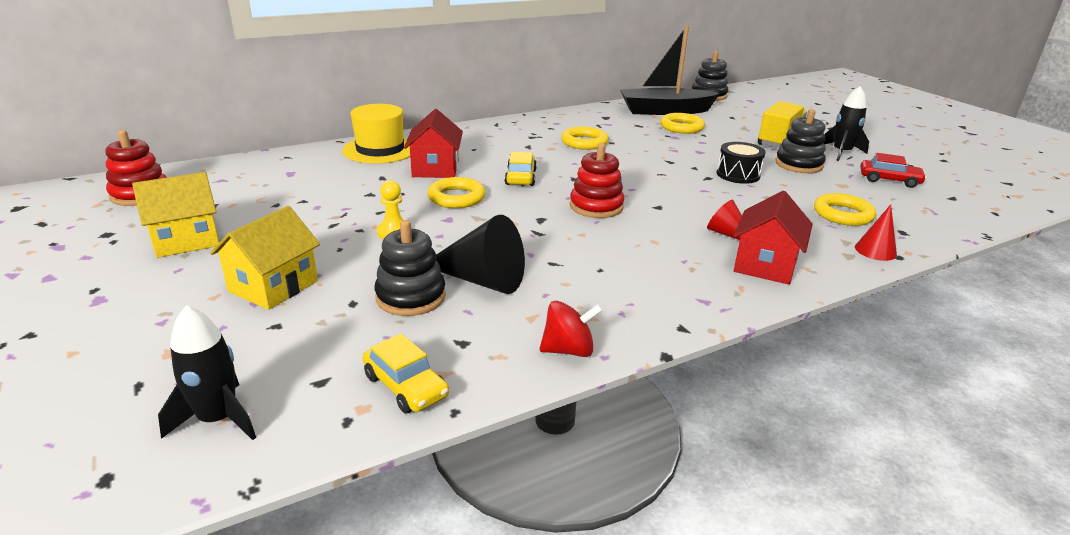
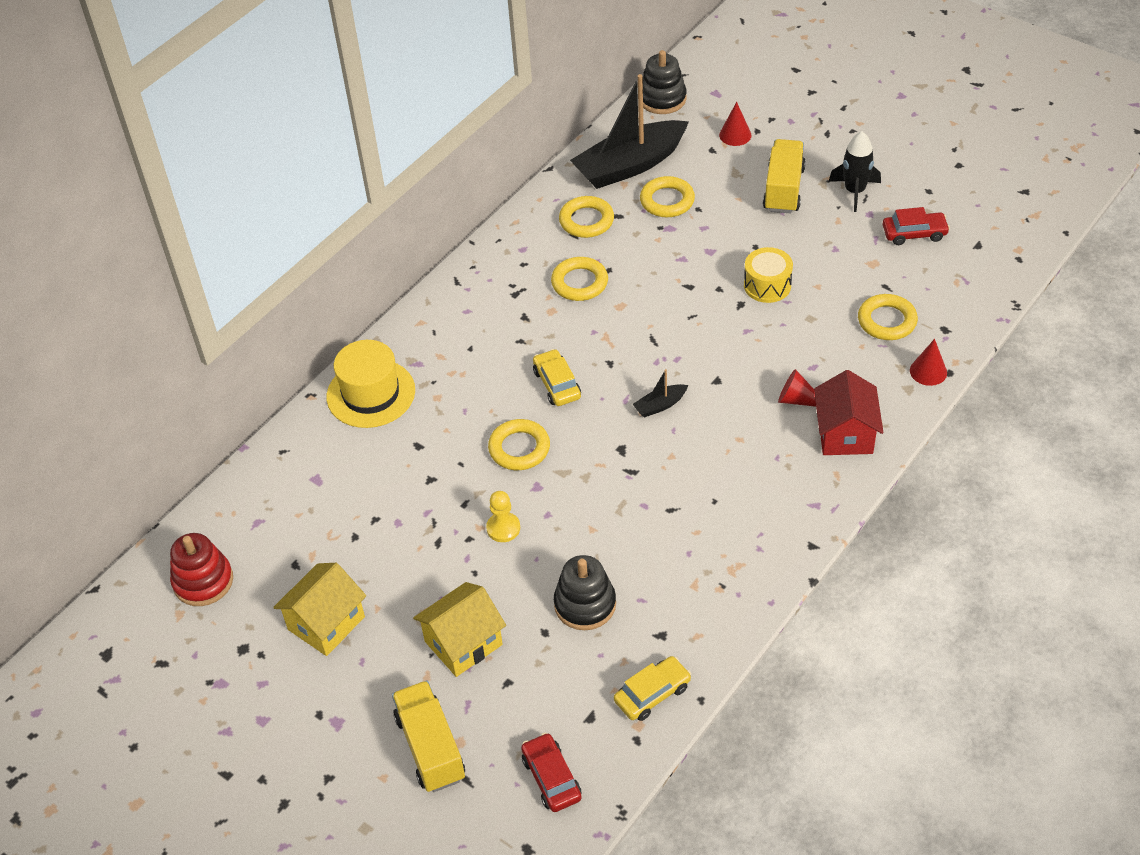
camera: 20 degrees left, 20 degrees up
black rocket [158,305,256,440] -> red car [521,733,582,812]
yellow house [210,206,320,310] -> yellow house turned 45 degrees clockwise [413,582,506,677]
yellow car [363,334,449,413] -> yellow car turned 60 degrees counterclockwise [614,656,691,721]
red house [404,109,463,178] -> none
black cone [436,215,525,294] -> none
red spinning top [540,301,603,357] -> none
red stacking toy [570,143,624,218] -> black boat [633,369,688,418]
black drum [717,142,766,184] -> yellow drum [744,247,793,303]
black stacking toy [775,109,826,173] -> none
none -> yellow truck [392,681,465,792]
none -> yellow ring [559,196,614,238]
none -> red cone [719,102,751,146]

